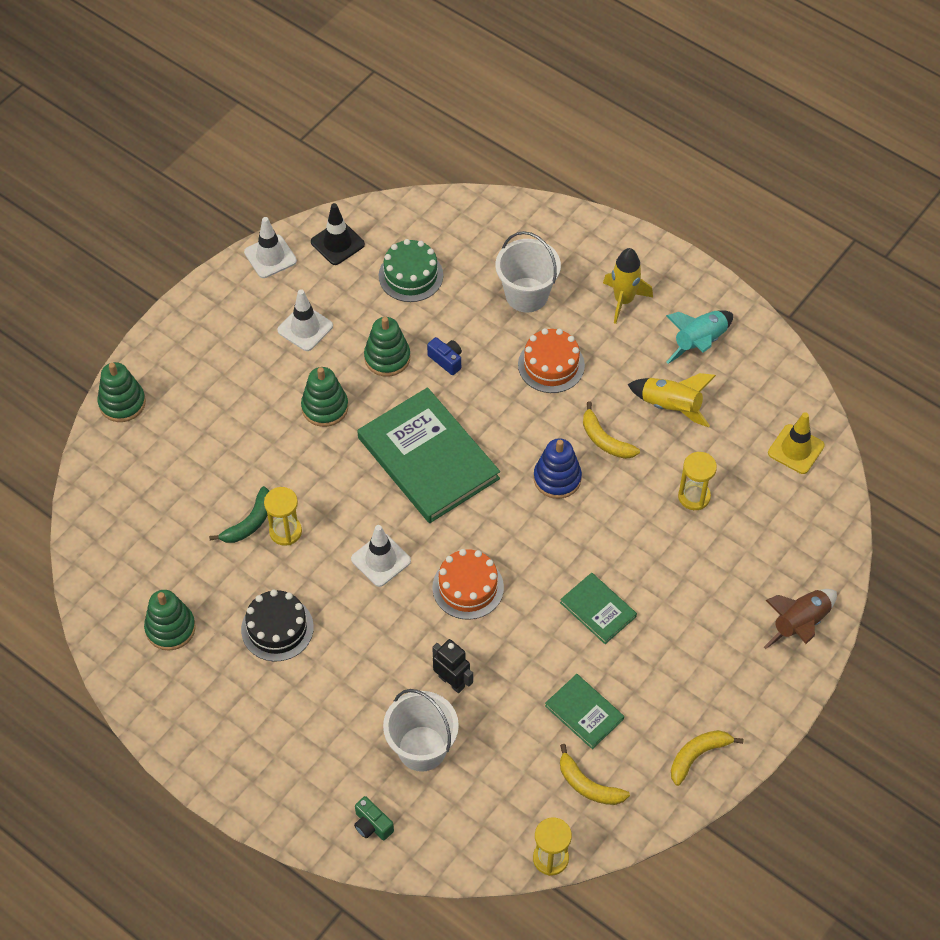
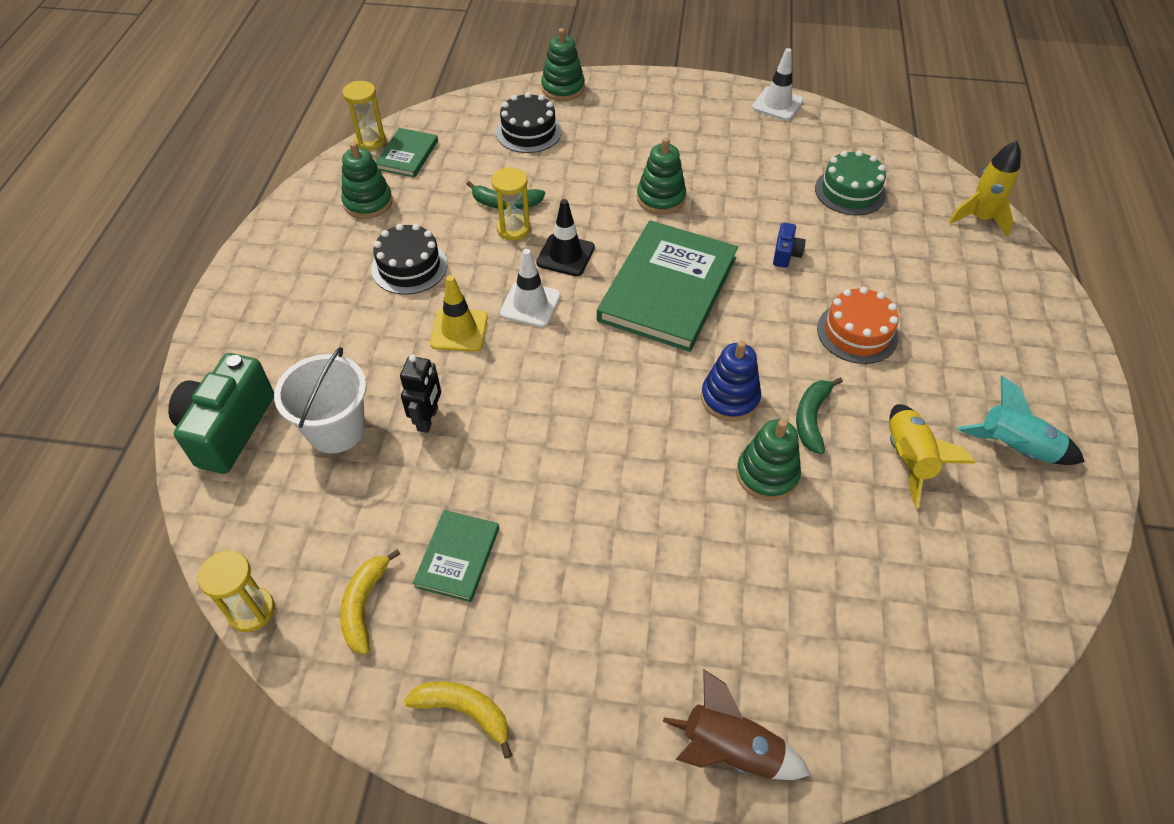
camera: 60 degrees right, 5 degrees down
white traffic cone [277,289,333,351] -> none
black traffic cone [311,203,365,265] -> black traffic cone moved to [536,199,595,276]
green camera [354,796,394,840] -> green camera [168,353,274,474], size x2.19
green stacking toy [364,317,410,377] -> green stacking toy moved to [736,419,801,501]
orange cake [432,549,504,620] -> none
white bucket [496,231,561,312] -> none
green book [560,573,637,644] -> green book moved to [376,128,438,178]
yellow banana [583,401,640,459] -> green banana [796,377,843,454]
yellow rocket [603,248,653,324] -> yellow rocket moved to [949,140,1021,237]
yellow hourglass [678,452,717,510] -> yellow hourglass moved to [342,81,386,150]
yellow traffic cone [768,412,825,474] -> yellow traffic cone moved to [430,275,488,352]
none -> black cake [496,92,562,153]

